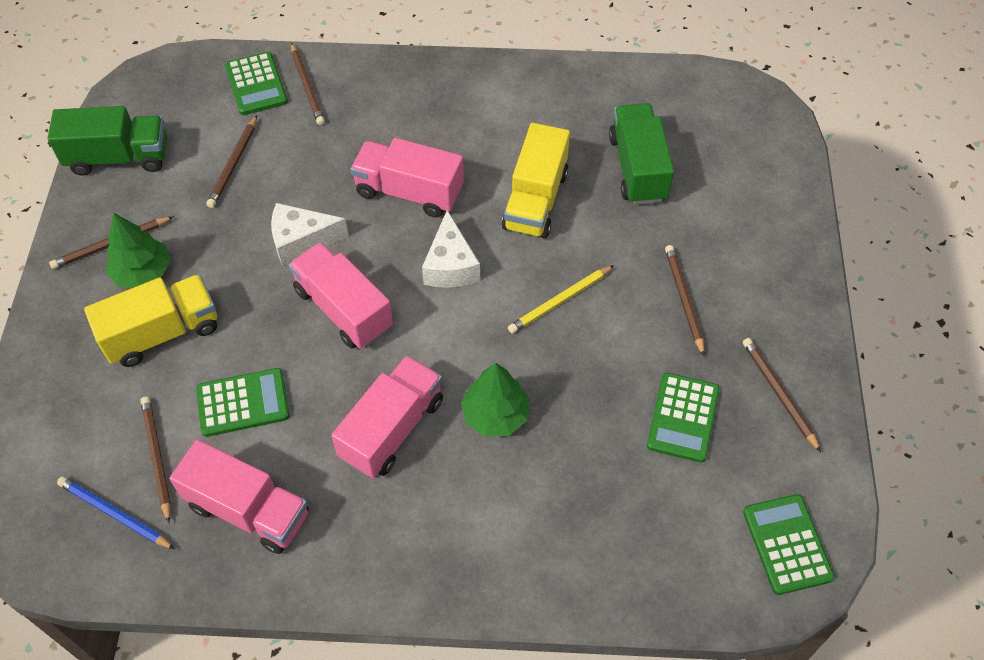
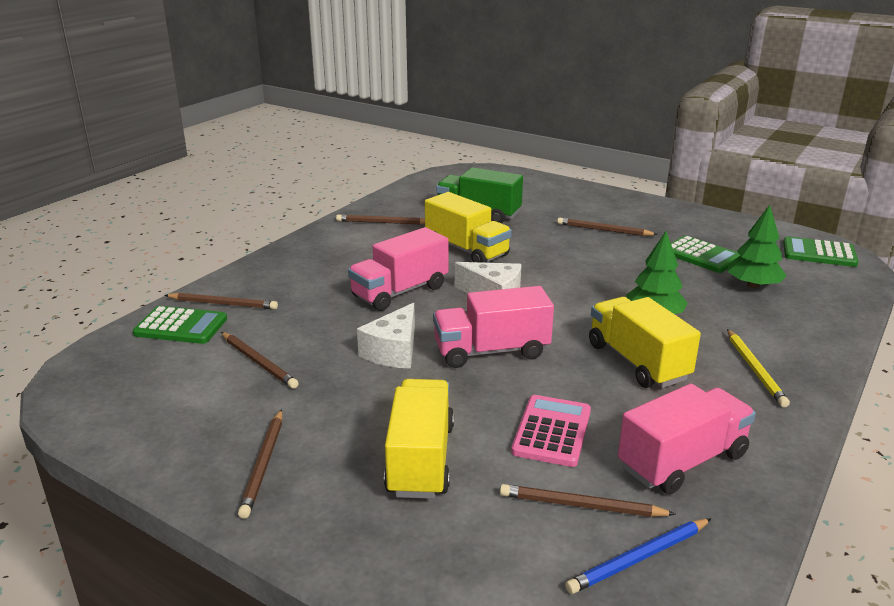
camera: 60 degrees left, 30 degrees down
green truck [48,106,167,176] -> none
green tree [105,213,170,288] -> green tree moved to [728,205,787,288]
green calculator [196,368,289,437] -> pink calculator [511,395,591,467]
pink truck [331,355,443,478] -> yellow truck [589,297,701,388]
yellow pencil [508,265,614,334] -> yellow pencil moved to [727,329,790,407]
brown pencil [743,338,821,452] -> brown pencil moved to [336,214,425,225]

